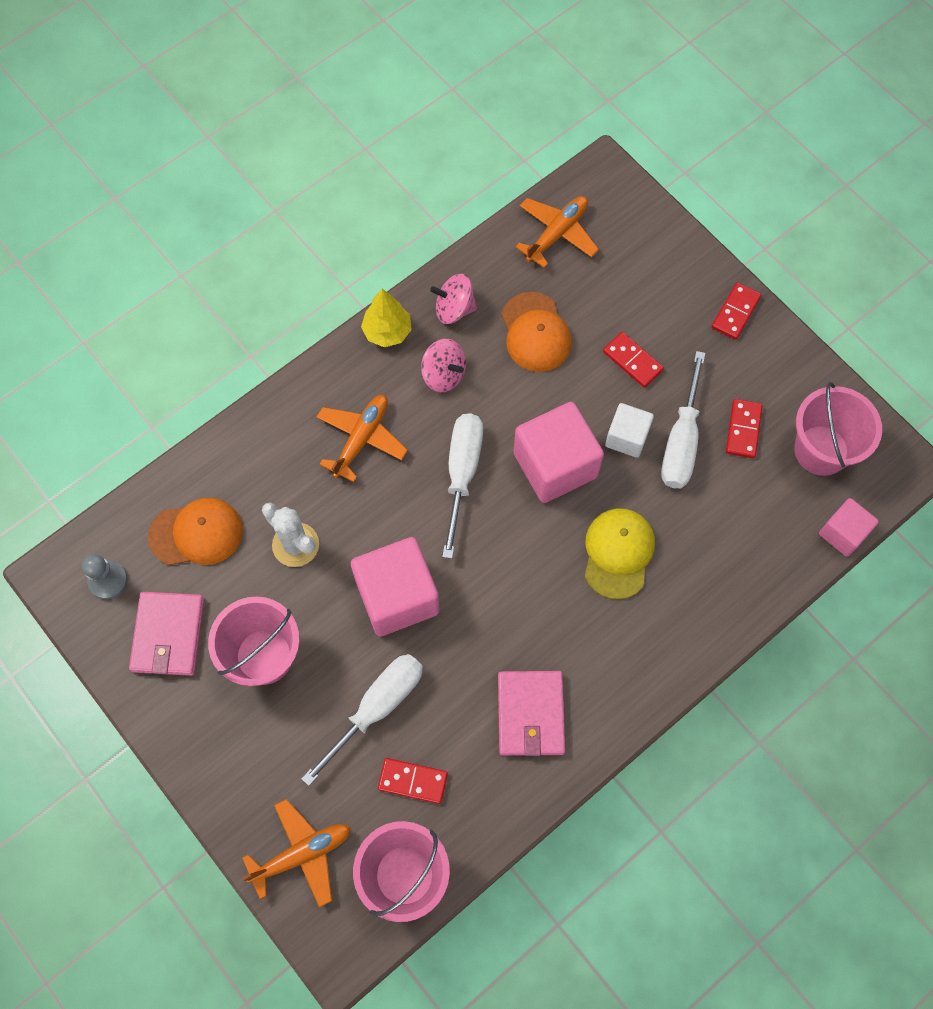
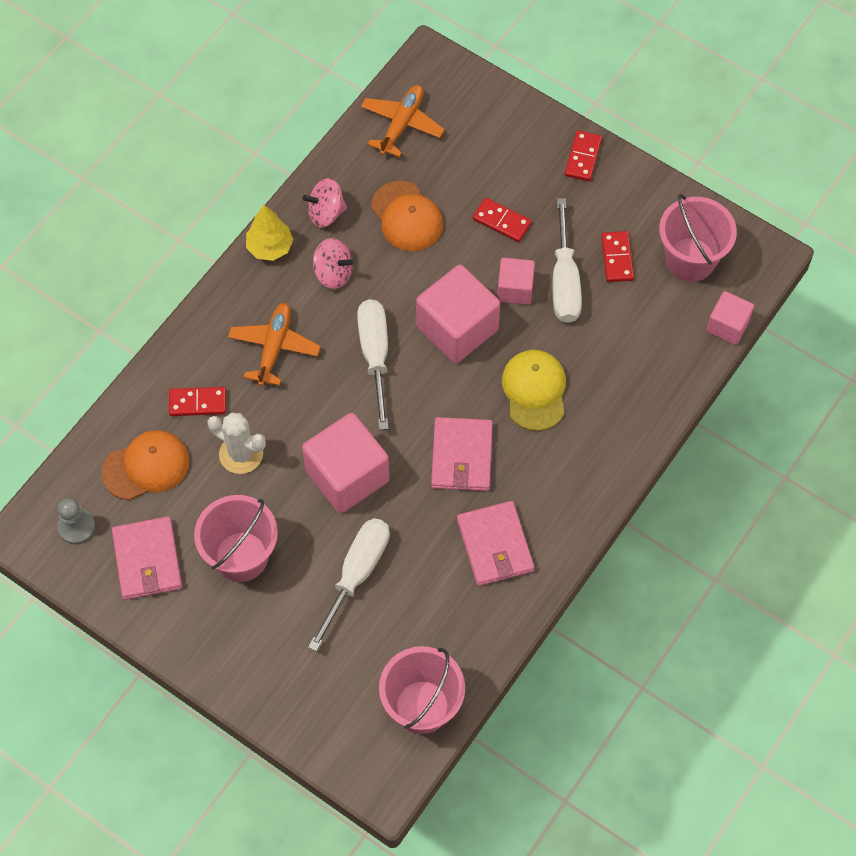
camera: 15 degrees left, 5 degrees down
orange plane [242,799,351,908] -> none
red domino [378,758,448,804] -> red domino moved to [169,387,226,416]
white cube [605,403,654,458] -> pink cube [497,258,535,305]
none -> pink wallet [431,417,493,491]

